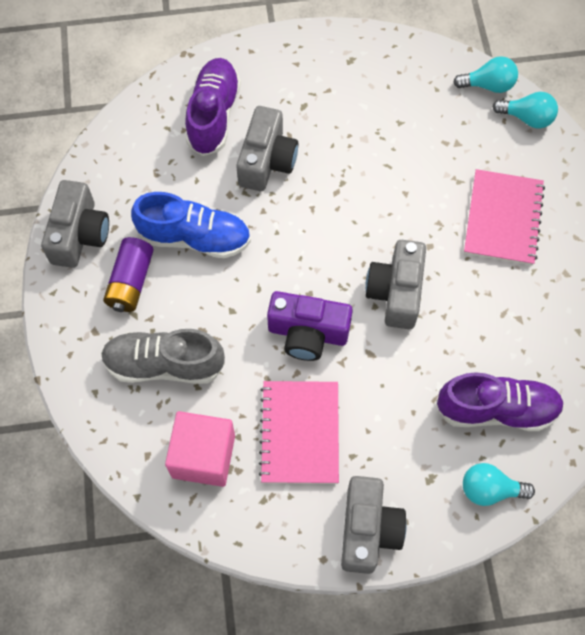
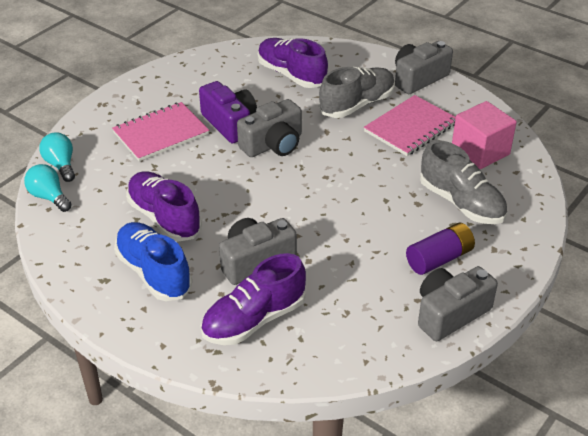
camera: 135 degrees left, 25 degrees down
blue shoe [131,192,251,258] -> blue shoe moved to [114,222,192,301]
purple camera [267,291,353,361] -> purple camera moved to [199,81,257,143]
turquoise light bulb [463,463,535,506] -> none
none -> purple shoe [126,171,202,242]
none -> grey shoe [319,67,395,118]

